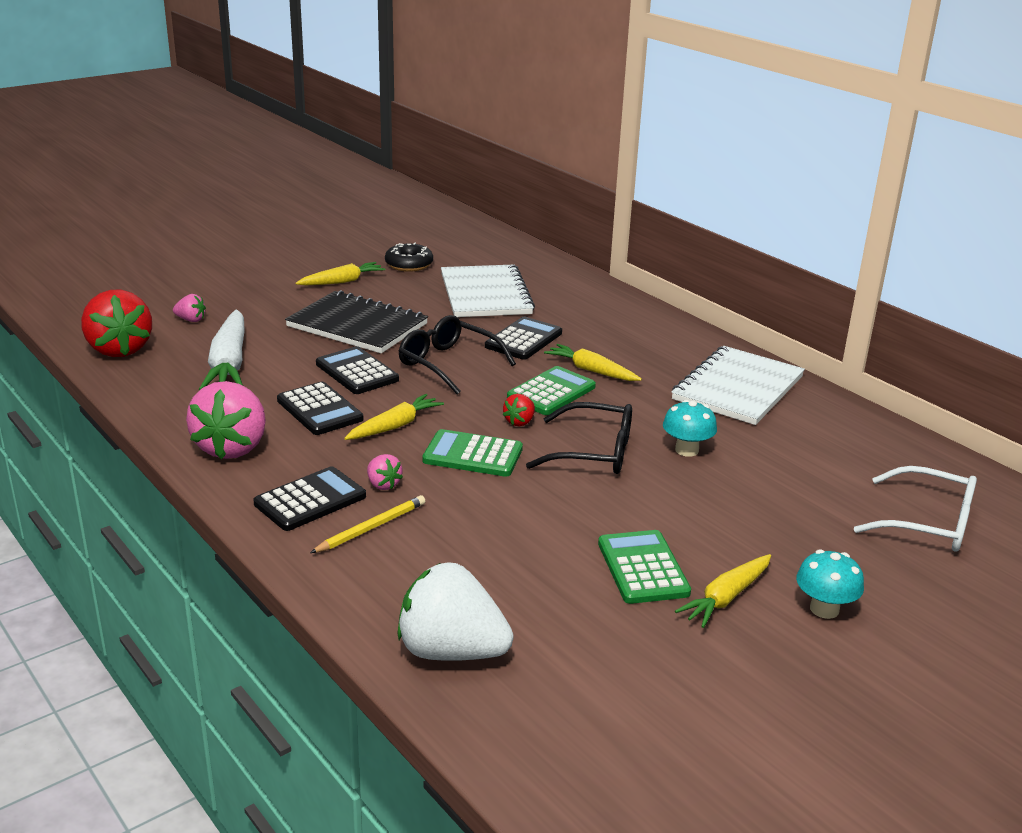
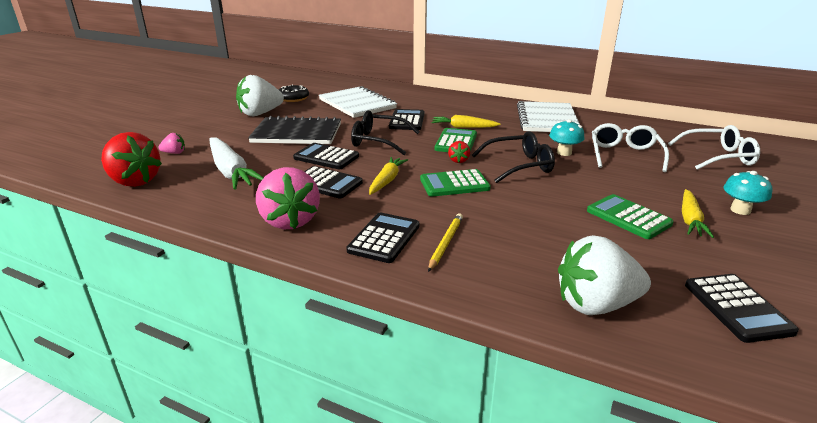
camera: 25 degrees left, 0 degrees up
yellow carrot [295,262,385,285] -> white strawberry [236,75,284,116]
pink strawberry [367,454,403,490] -> none
none -> white glasses [592,123,669,172]
none -> black calculator [685,274,799,343]

